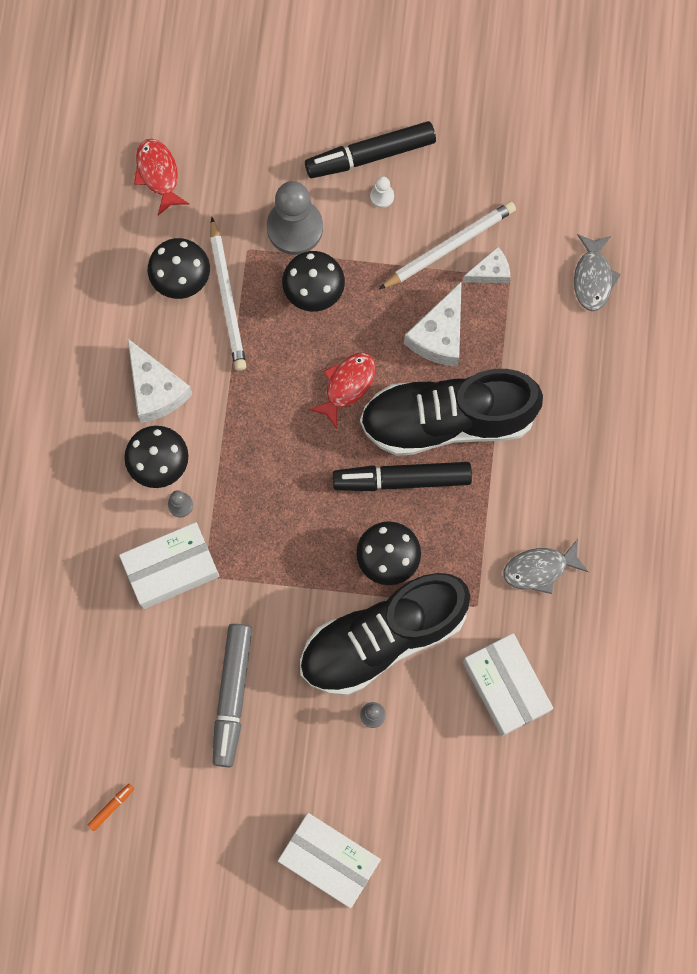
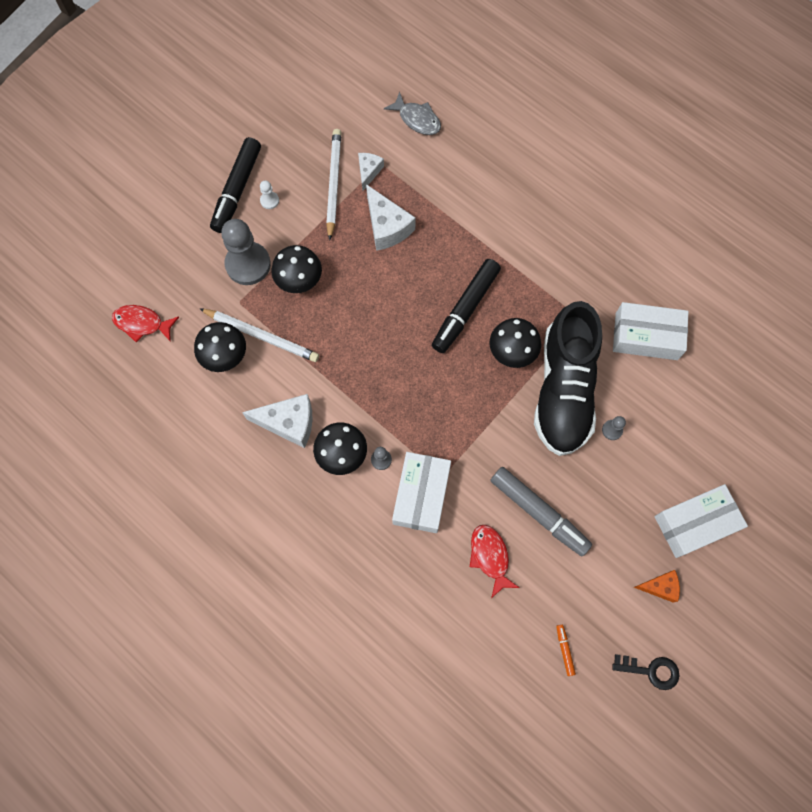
camera: 55 degrees left, 5 degrees down
red fish [308,353,376,429] -> red fish moved to [470,525,520,598]
black shoe [360,369,543,456] -> none
grey fish [503,539,588,594] -> none
none -> black key [612,654,680,690]
none -> orange cheese [634,570,680,603]

